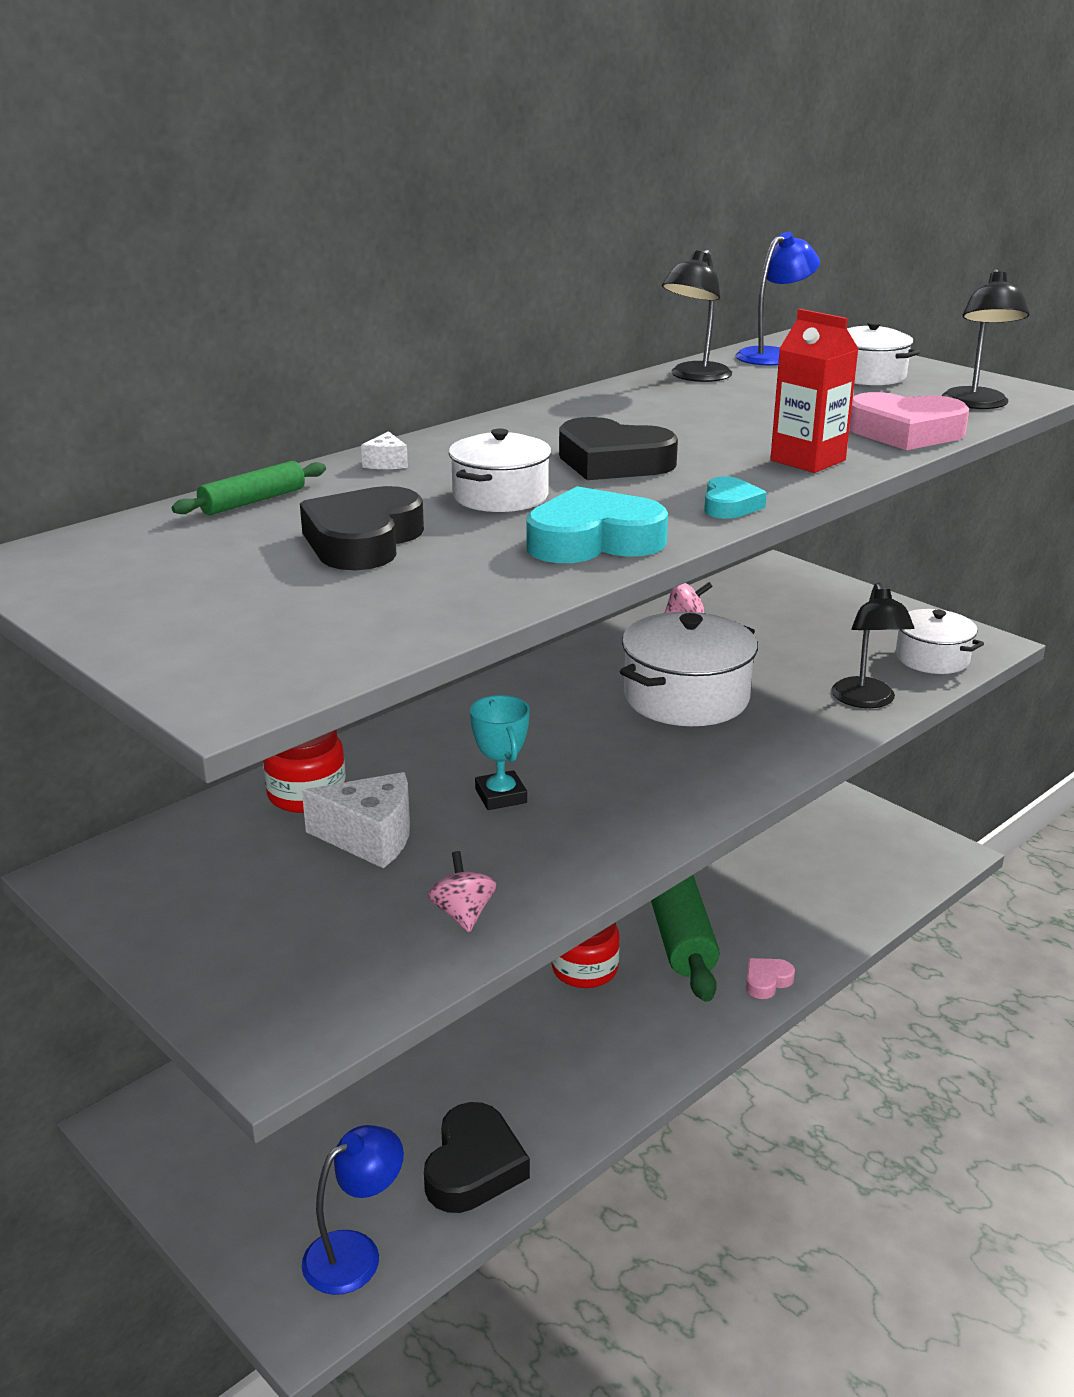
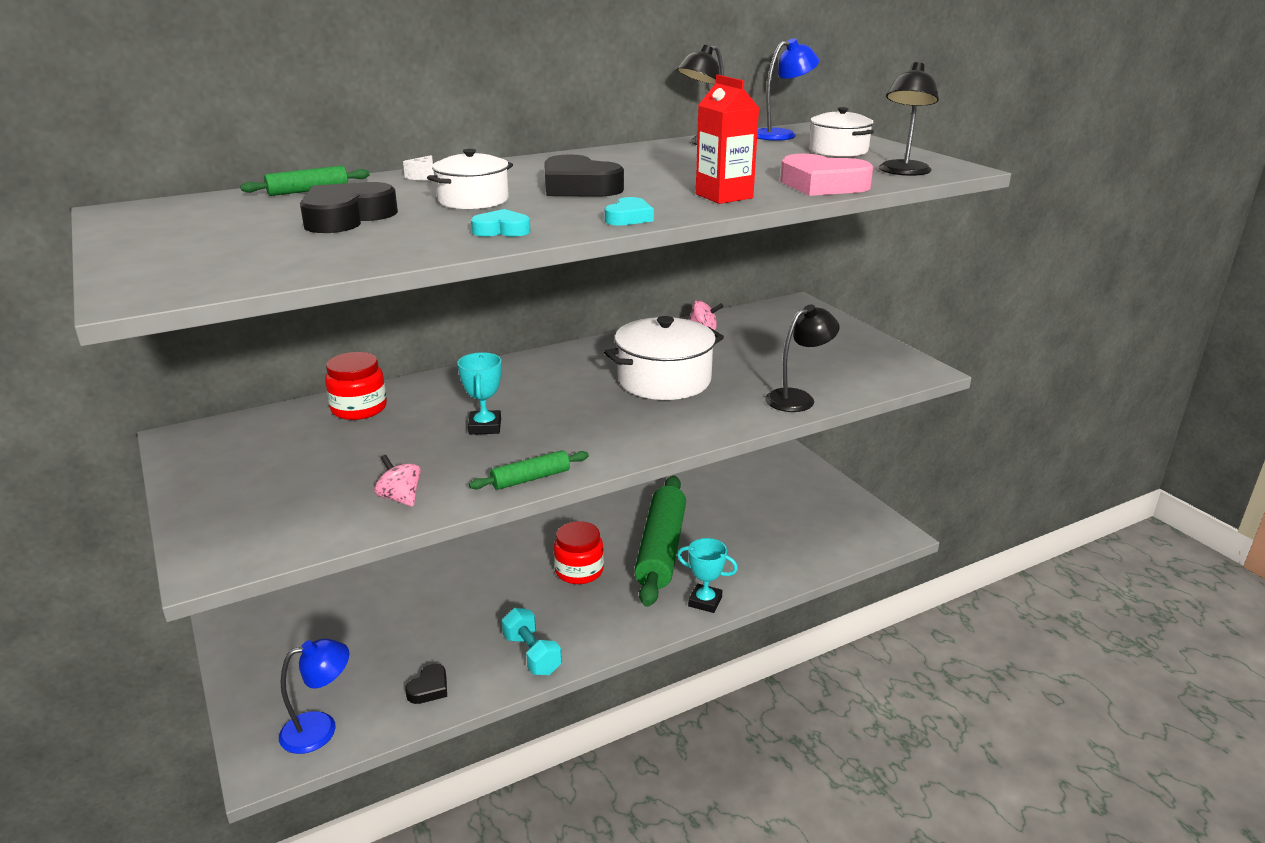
camera: 15 degrees right, 0 degrees up
white cheese [302,772,410,868] -> none
black heart [424,1102,530,1213] -> black heart [405,664,447,704], size x0.55
pink spinning top [428,851,496,932] -> pink spinning top turned 45 degrees counterclockwise [374,455,421,507]
turquoise heart [526,486,668,563] -> turquoise heart [471,209,531,237], size x0.55
pink heart [746,958,795,999] -> turquoise trophy [677,538,738,613]
black lamp [832,582,914,708] -> black lamp turned 135 degrees counterclockwise [765,304,839,412]
white pot [896,609,984,674] -> none
none -> green rolling pin [469,450,589,490]
none -> turquoise dumbbell [502,608,562,675]

